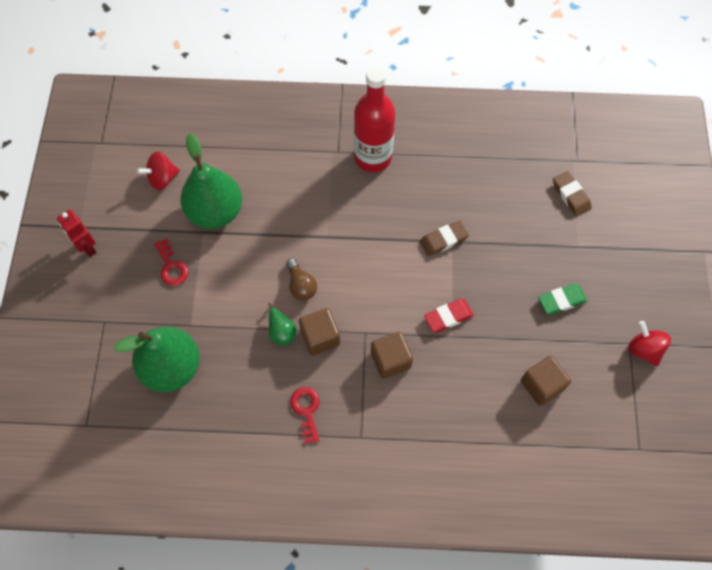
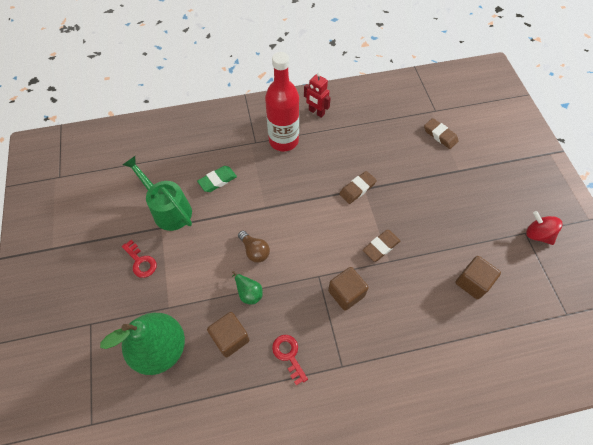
camera: 15 degrees left, 5 degrees down
red robot [57,209,97,257] -> red robot moved to [304,72,331,118]
red spinning top [137,151,180,190] -> none
green pear [180,133,242,229] -> green watering can [123,156,192,231]
brown cube [299,308,340,355] -> brown cube moved to [207,312,249,357]
red eraser [424,299,474,333] -> brown eraser [363,230,400,262]
green eraser [538,284,587,315] -> green eraser moved to [197,166,237,192]

